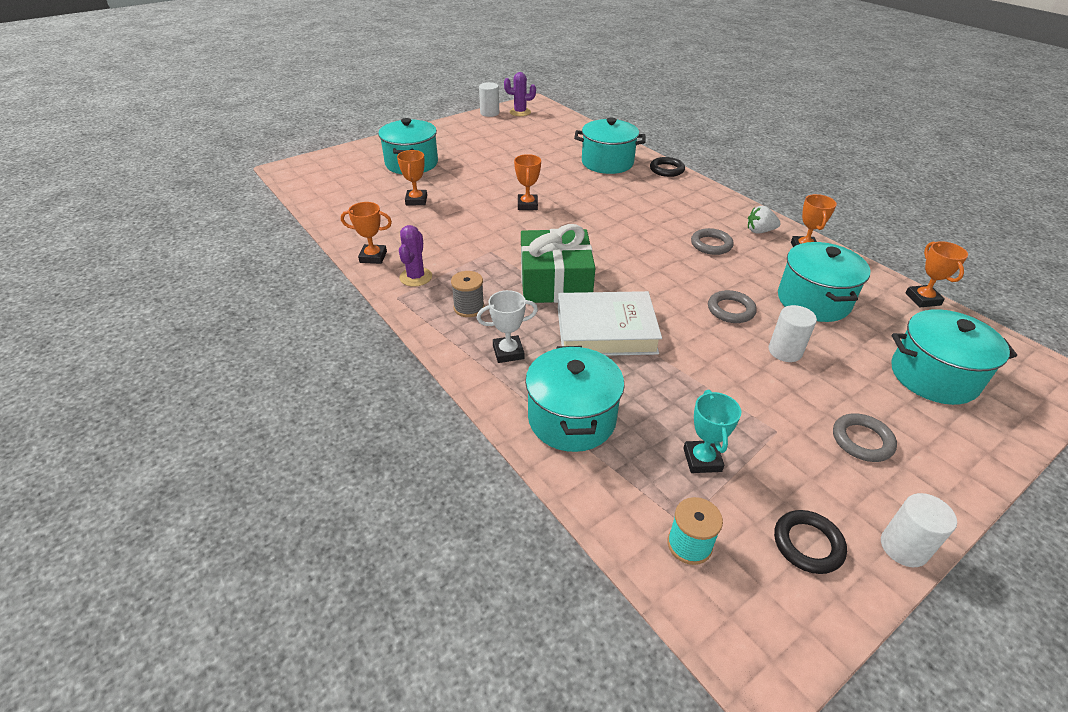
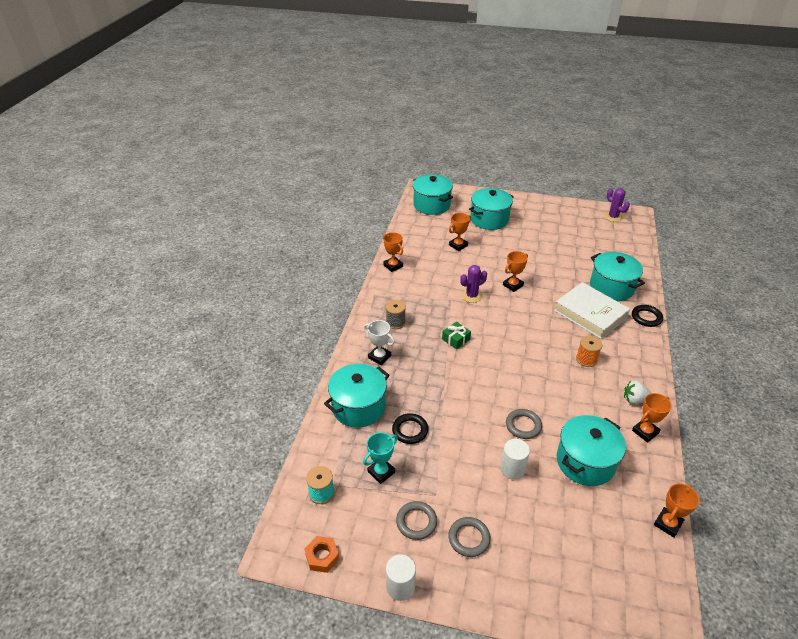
camera: 50 degrees right, 0 degrees up
purple cactus [399,225,432,287] -> purple cactus moved to [460,265,487,303]
white cylinder [479,82,499,117] -> none
green gift [521,224,595,303] -> green gift [442,322,471,349], size x0.43
white book [558,291,662,356] -> white book moved to [554,282,630,339]
grey ring [691,228,734,255] -> grey ring moved to [396,501,437,540]
white strawberry [748,206,780,234] -> white strawberry turned 45 degrees counterclockwise [624,381,651,404]
black ring [774,510,847,574] -> black ring moved to [392,413,428,444]
turquoise pot [891,309,1017,405] -> turquoise pot moved to [413,175,453,215]
none -> orange nut [304,536,339,573]
none -> orange spool [576,336,602,367]

